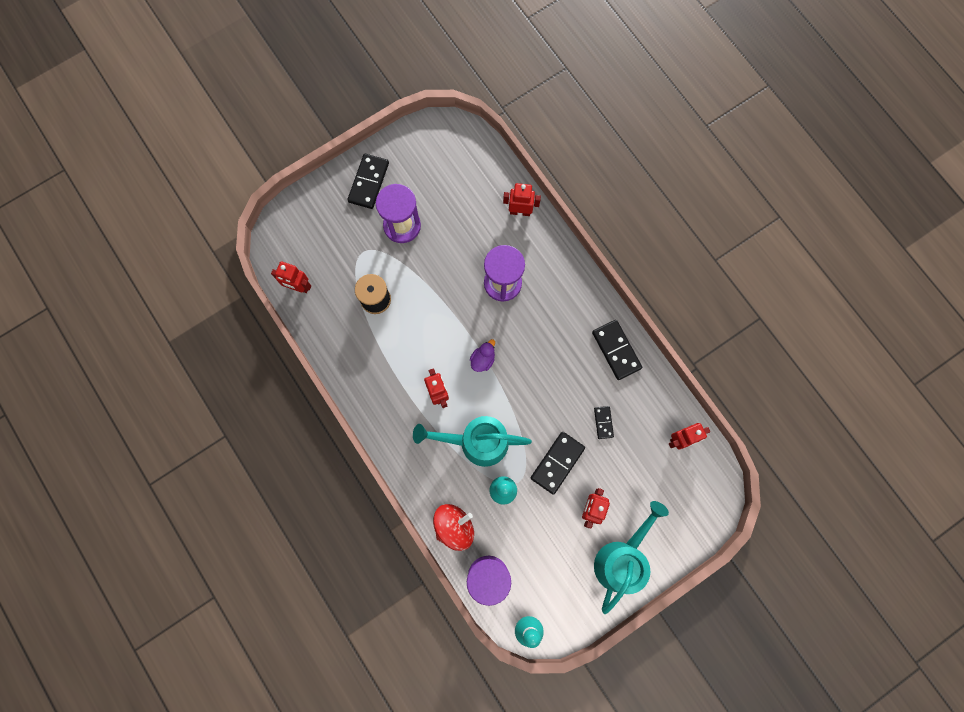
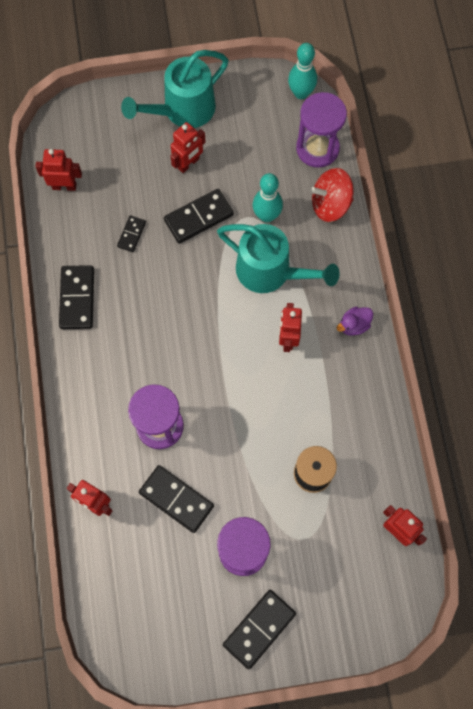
camera: 155 degrees left, 5 degrees down
purple duck [470,339,495,372] -> purple duck moved to [337,307,373,336]
none -> black domino [139,465,214,533]

